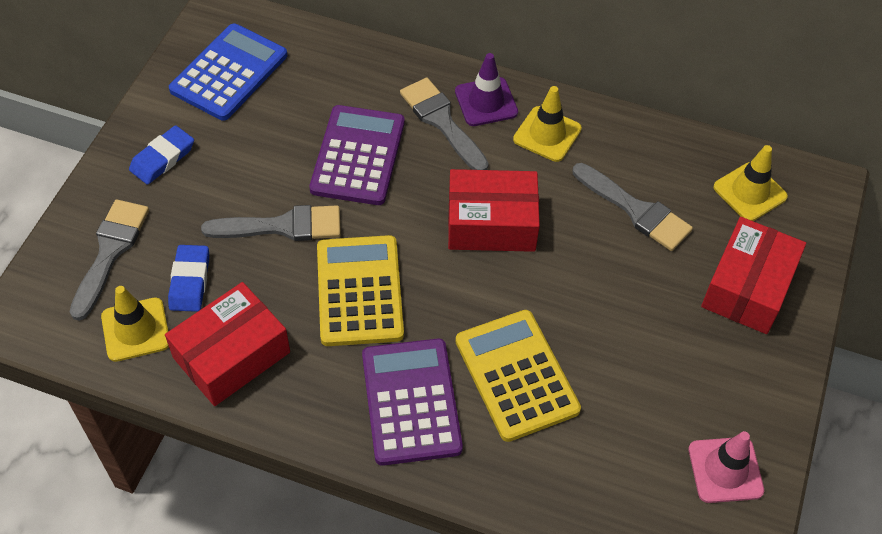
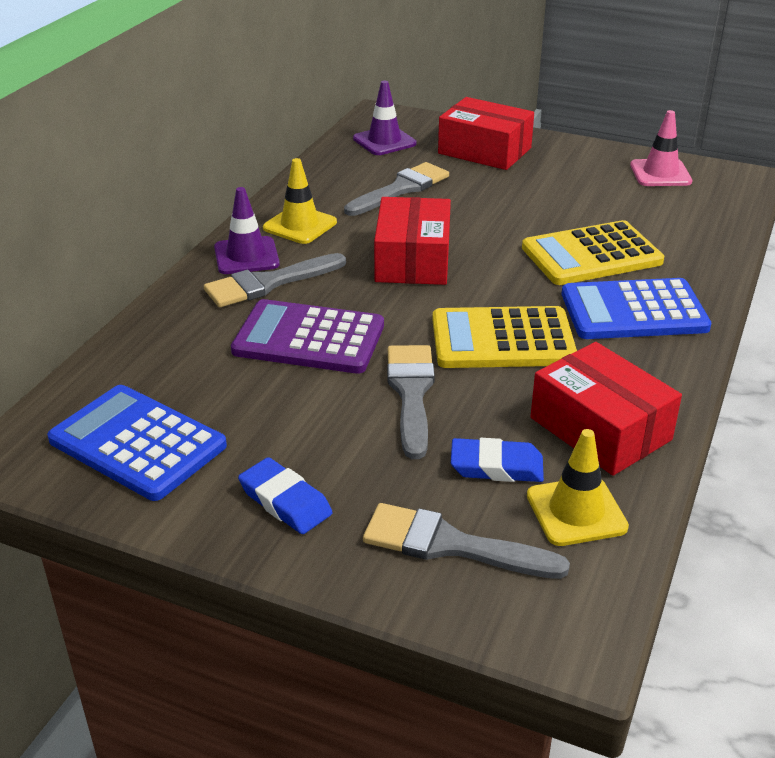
camera: 85 degrees left, 20 degrees down
purple calculator [362,339,463,466] -> blue calculator [561,278,711,339]
yellow traffic cone [713,145,788,221] -> purple traffic cone [353,81,416,155]

